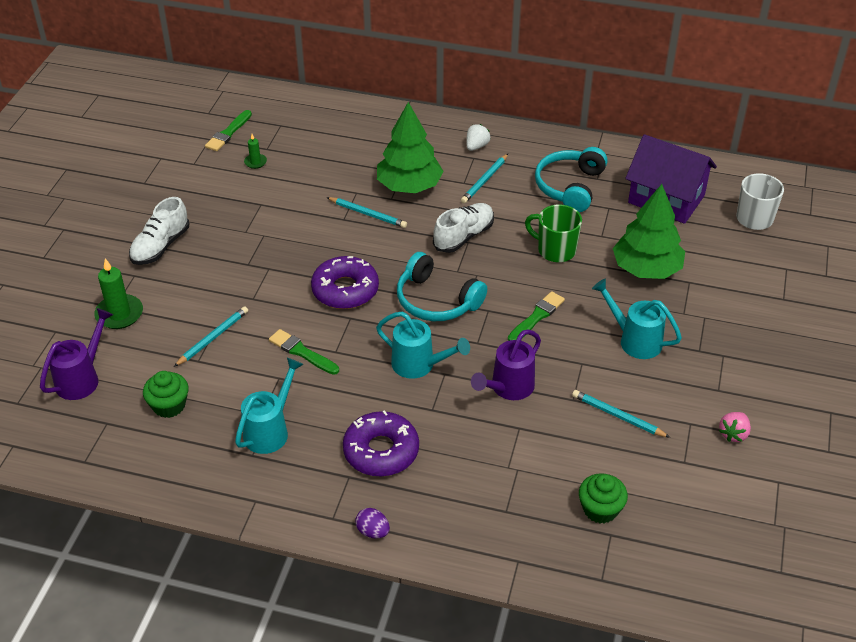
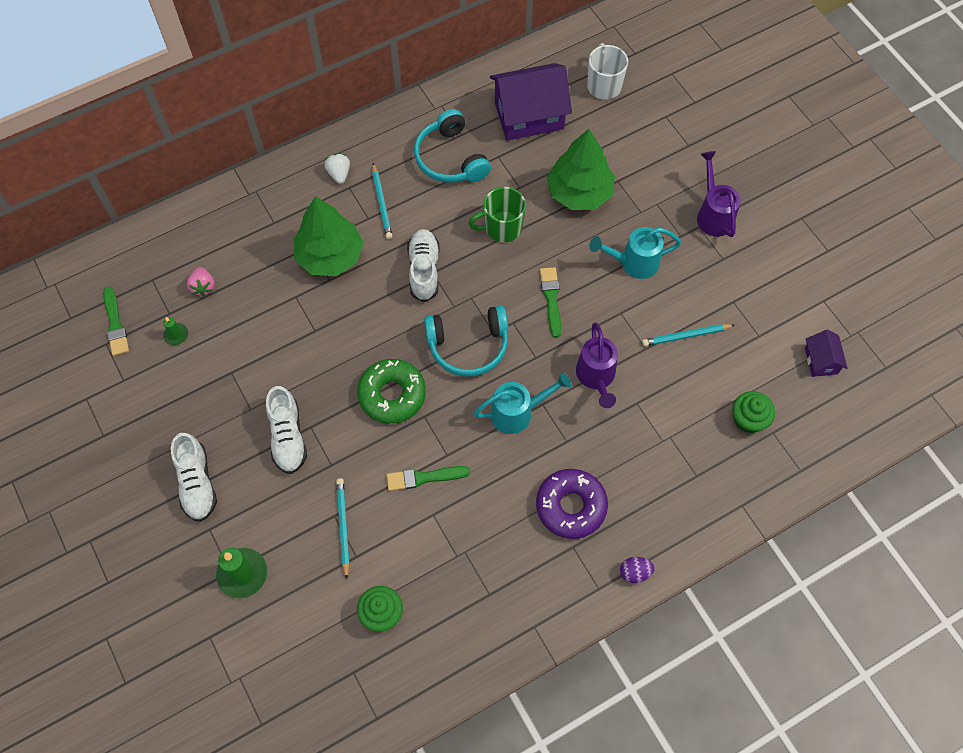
camera: 45 degrees left, 20 degrees up
purple watering can [40,308,113,400] -> purple watering can moved to [697,151,741,237]
turquoise watering can [235,358,304,454] -> none
purple donut [311,256,379,309] -> green donut [357,359,426,424]
turquoise pencil [327,197,407,228] -> none
pink strawberry [719,412,751,442] -> pink strawberry moved to [187,267,215,296]
none -> white shoe [266,386,307,474]
none -> purple house [805,330,848,377]

